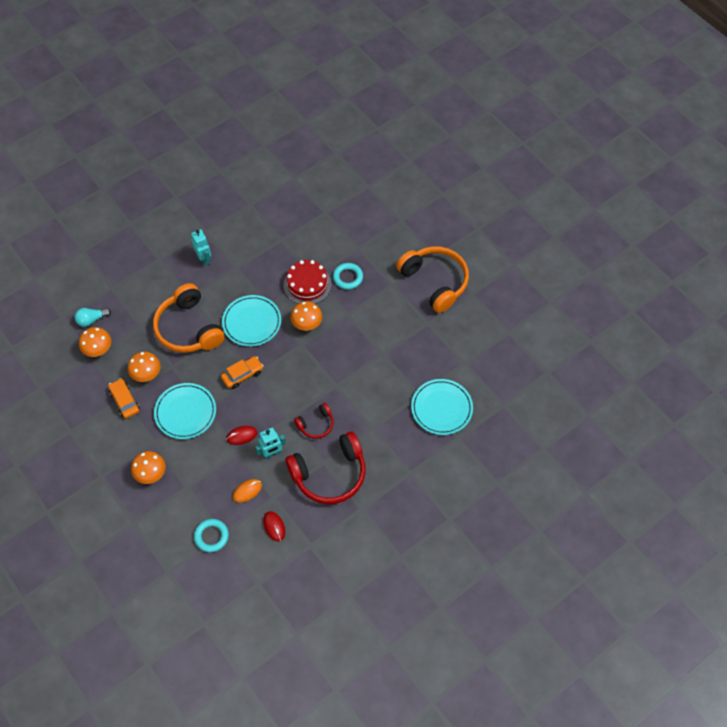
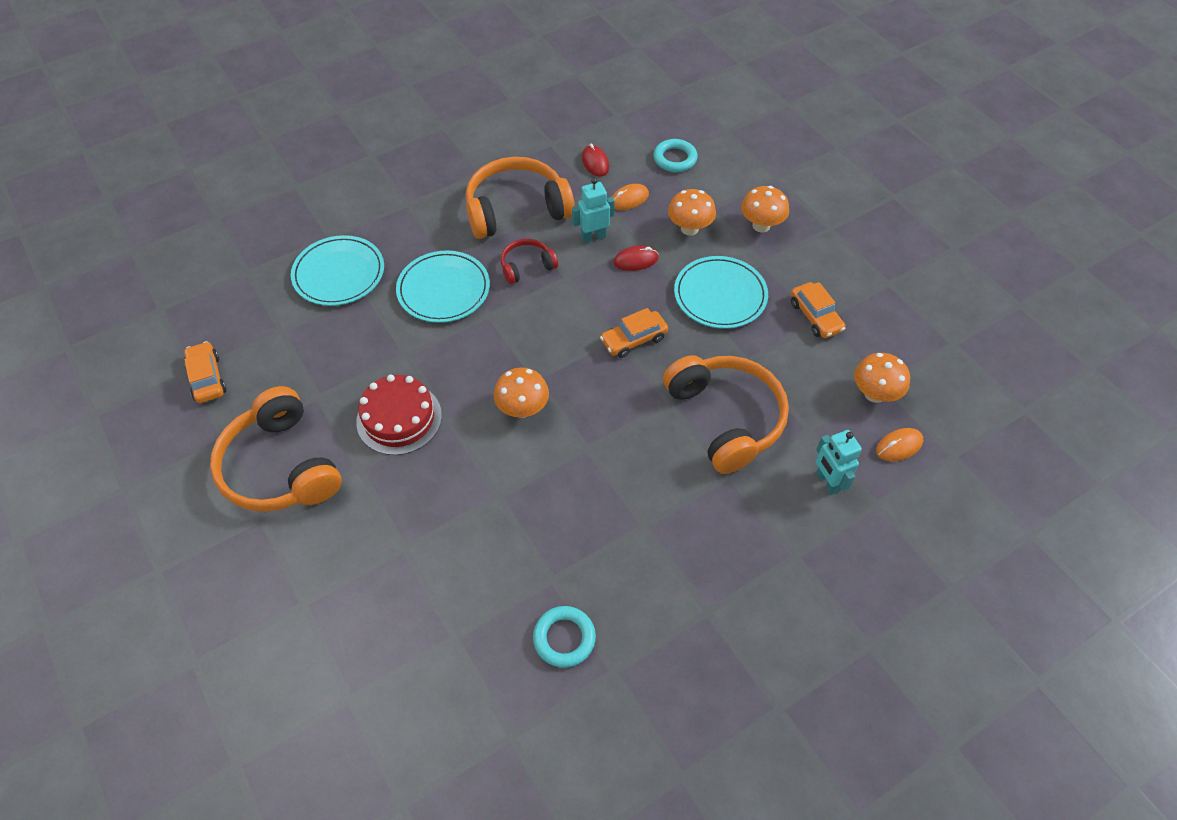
camera: 175 degrees left, 5 degrees down
turquoise light bulb [75,308,111,327] -> orange mouse [876,428,923,461]
orange mushroom [128,351,160,382] -> orange mushroom moved to [668,189,716,236]
turquoise robot [191,229,211,266] -> turquoise robot moved to [816,430,862,495]
turquoise plate [222,295,281,347] -> turquoise plate moved to [396,250,490,323]
red cake [284,260,331,304] -> red cake moved to [356,375,442,455]
red headphones [286,431,366,504] -> orange headphones [466,157,575,239]
turquoise ring [333,263,363,290] -> turquoise ring moved to [533,606,596,668]
none -> orange car [184,341,226,403]

